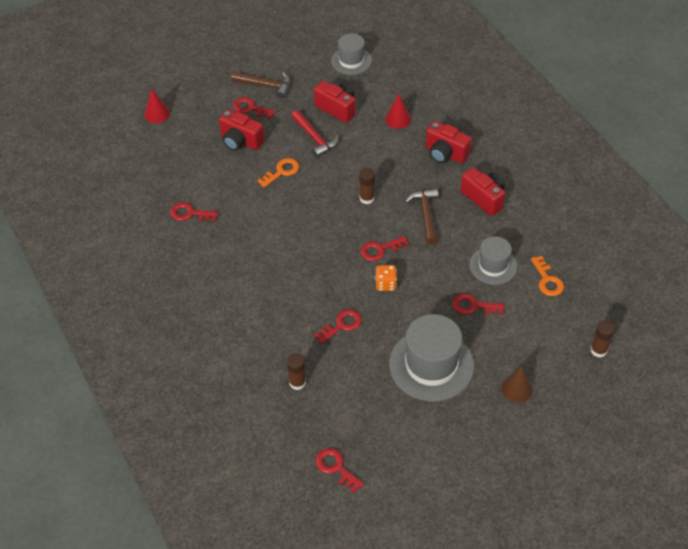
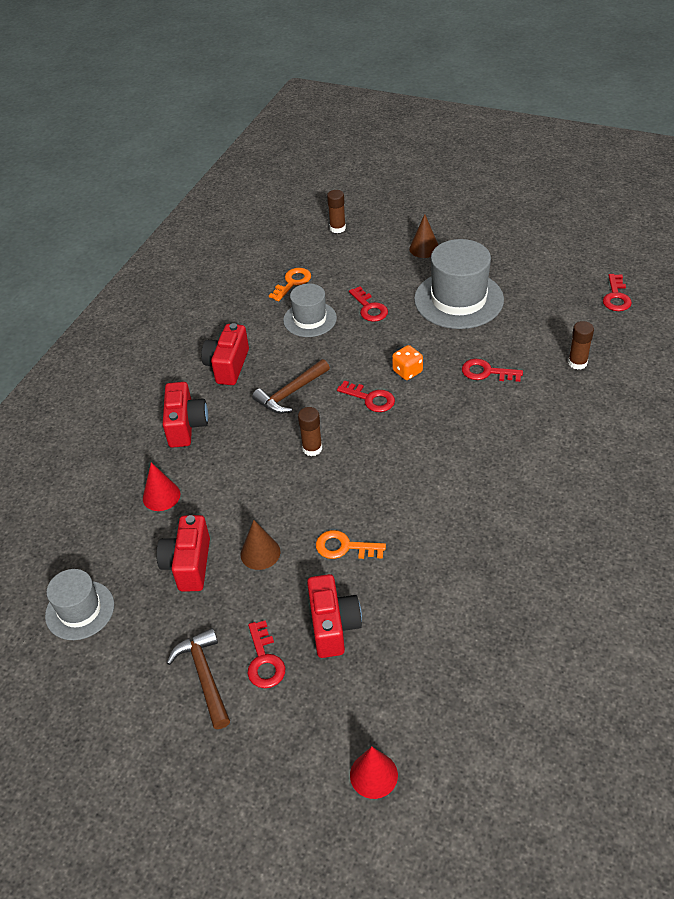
camera: 125 degrees left, 5 degrees down
red key [170,202,218,221] -> none
red hammer [291,110,339,158] -> brown cone [240,520,280,570]

